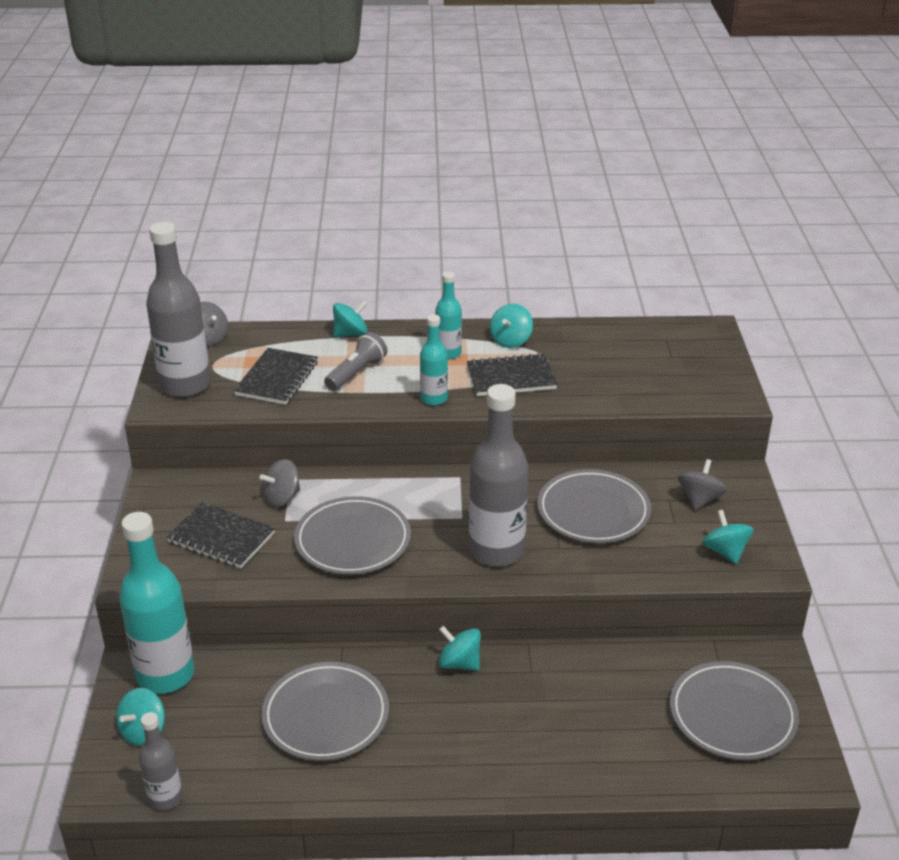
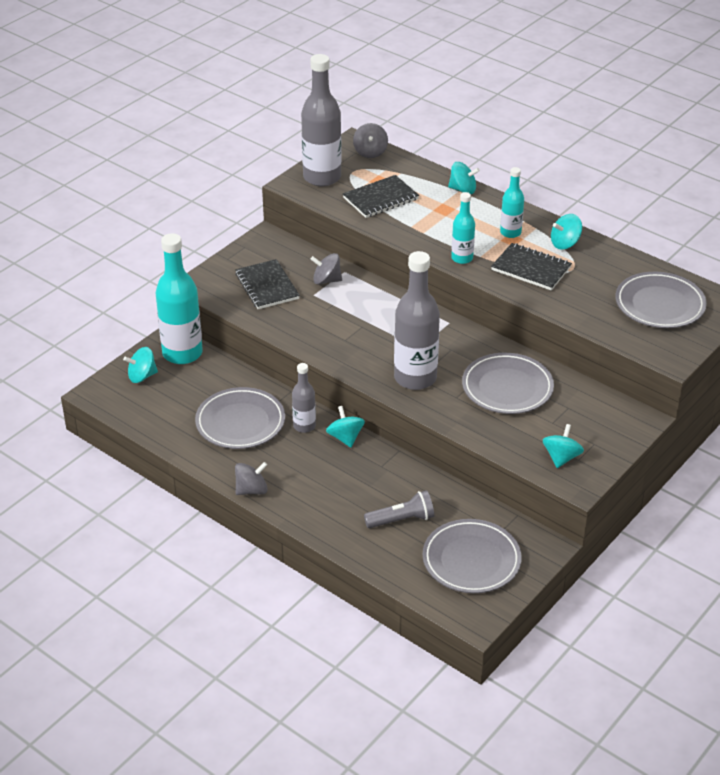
camera: 40 degrees right, 5 degrees up
grey bottle [139,712,183,810] -> grey bottle moved to [292,363,316,433]
grey plate [294,496,411,575] -> grey plate moved to [615,272,707,328]
grey flashlight [324,332,387,391] -> grey flashlight moved to [364,490,434,528]
grey spinning top [678,459,727,510] -> grey spinning top moved to [235,462,268,495]

